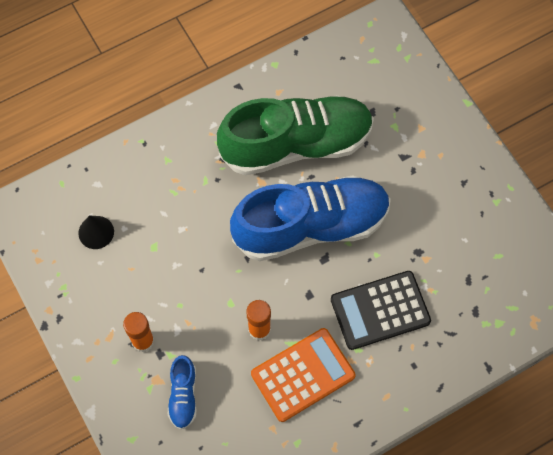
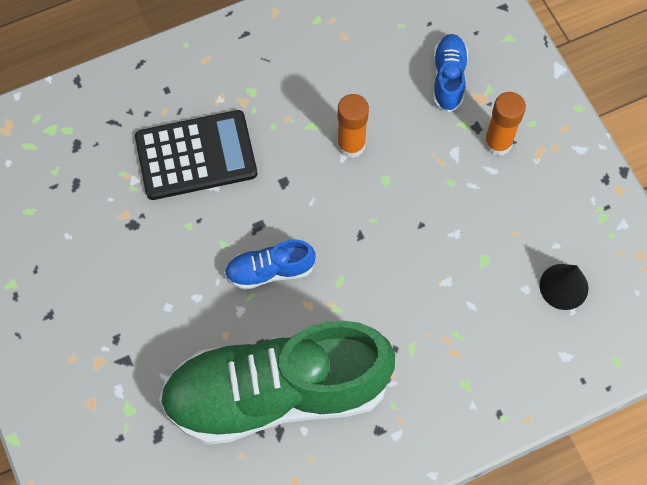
camera: 175 degrees left, 0 degrees up
blue shoe [230,175,391,261] -> blue shoe [224,239,316,290], size x0.41
orange calculator [251,328,356,422] -> none

